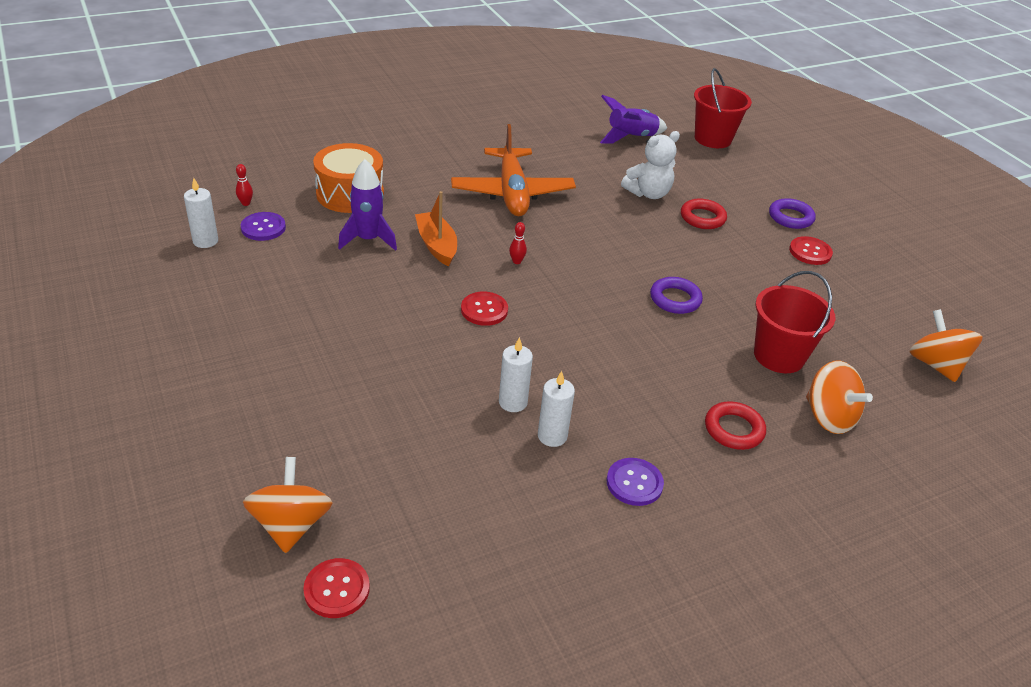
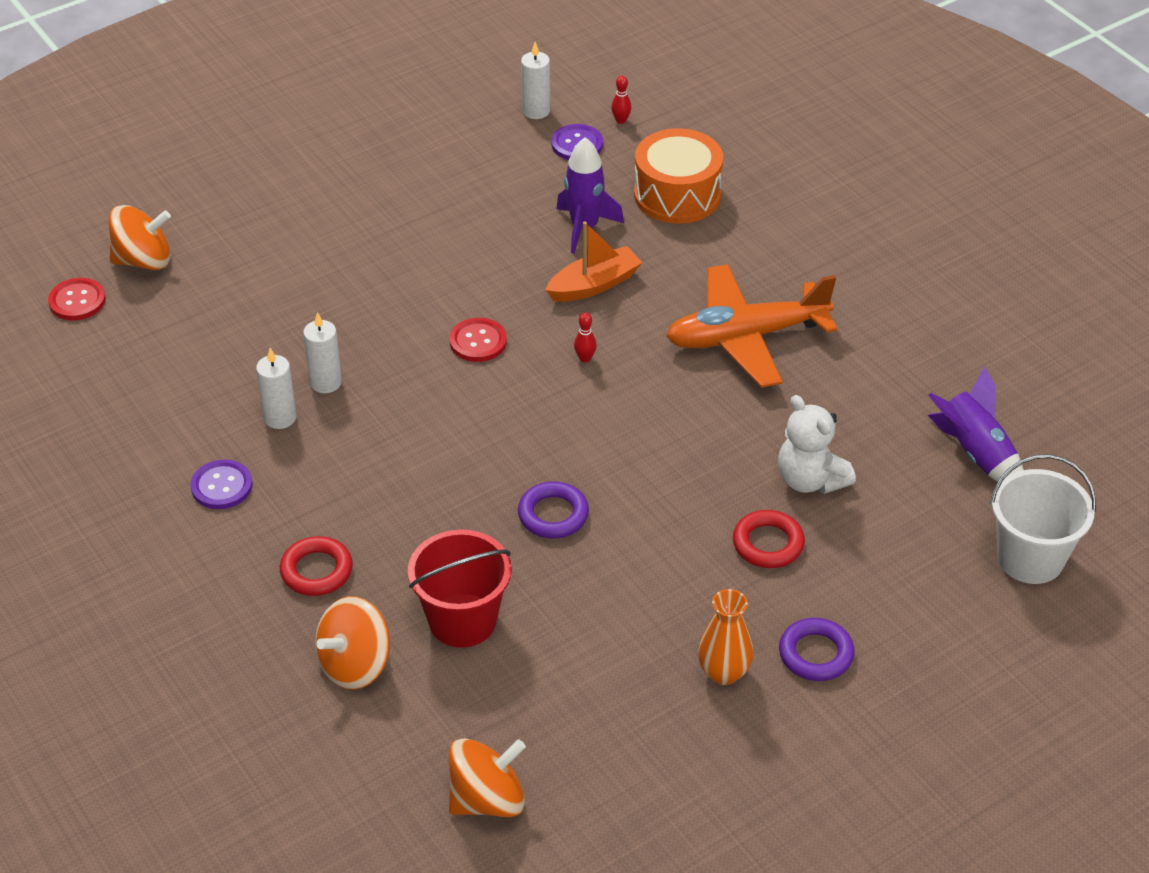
camera: 85 degrees right, 5 degrees up
red bucket [694,68,752,148] -> white bucket [990,454,1096,584]
red button [789,236,833,265] -> orange vase [698,589,753,685]

